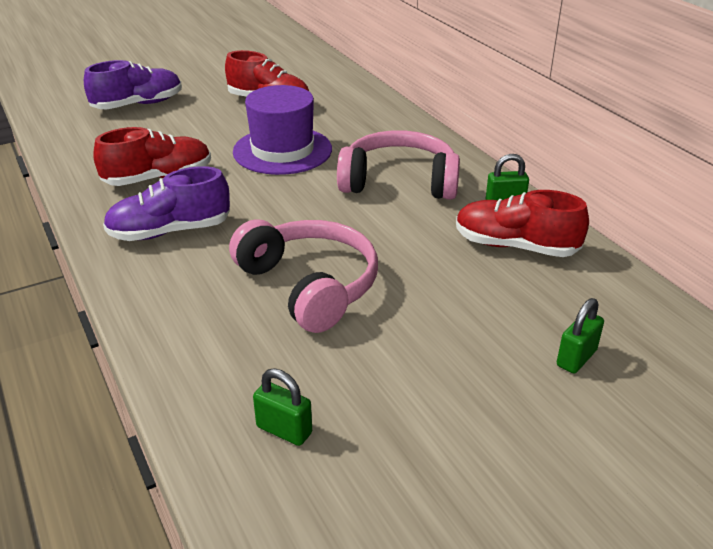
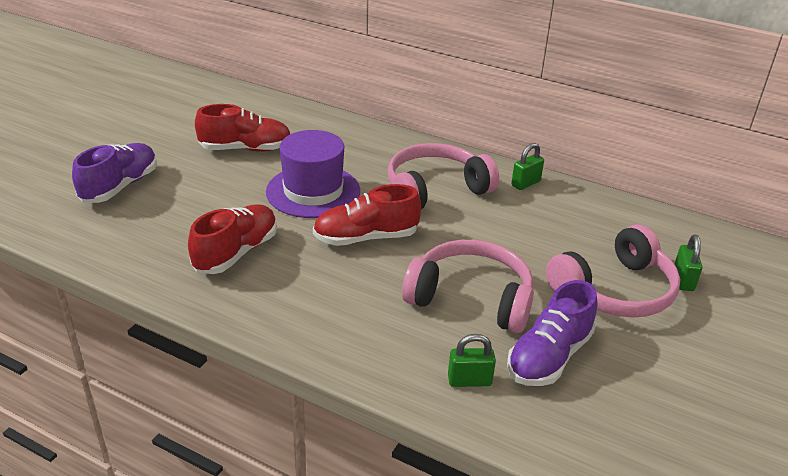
camera: 35 degrees left, 0 degrees up
purple shoe [103,166,230,241] -> purple shoe moved to [507,280,598,386]
green padlock [253,369,312,446] -> green padlock moved to [448,334,496,387]
red shoe [456,190,589,257] -> red shoe moved to [313,184,421,246]
none -> pink headphones [546,224,681,318]

